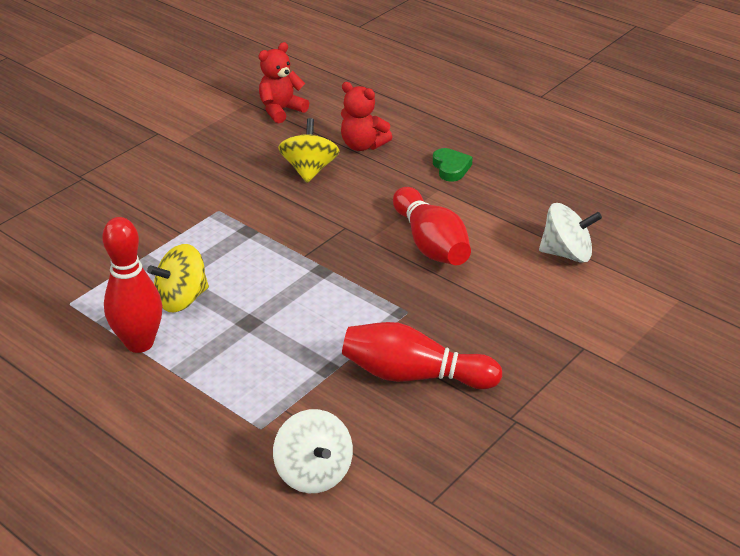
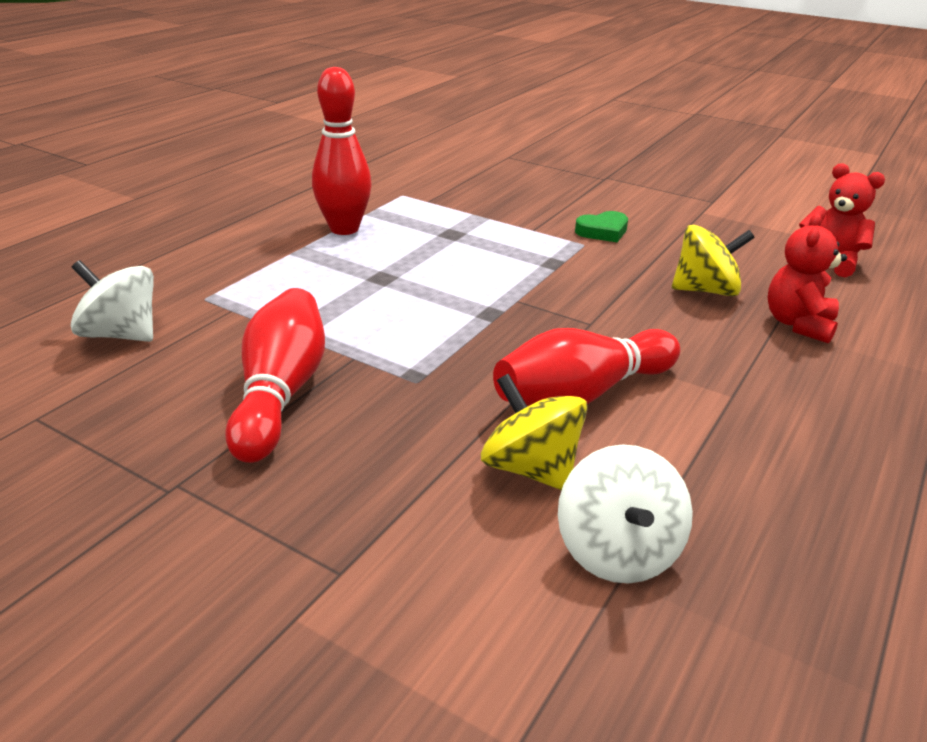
camera: 80 degrees right, 5 degrees down
yellow spinning top [147,244,209,312] -> yellow spinning top moved to [481,374,588,490]
white spinning top [273,409,353,493] -> white spinning top turned 60 degrees clockwise [71,260,154,342]
green heart [433,148,473,182] -> green heart moved to [575,211,628,242]

